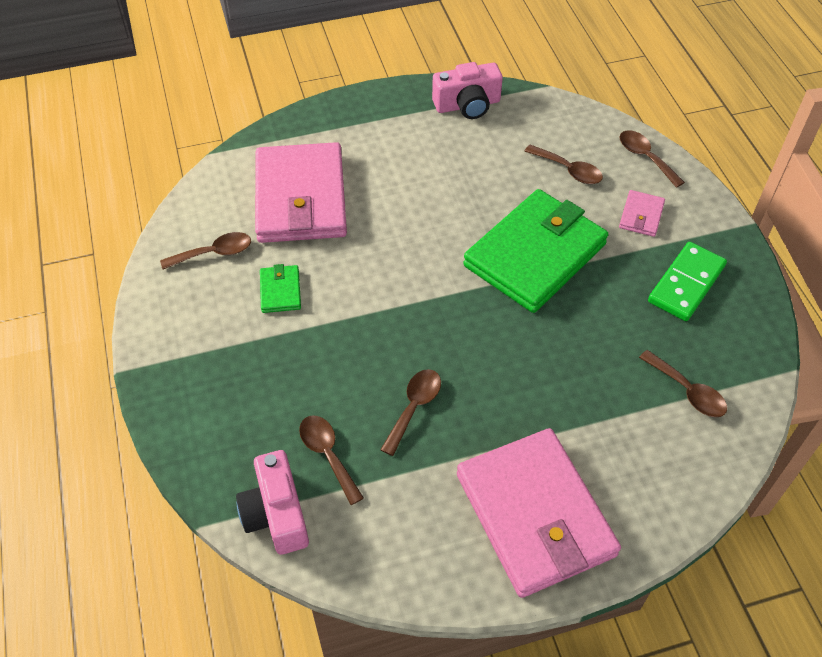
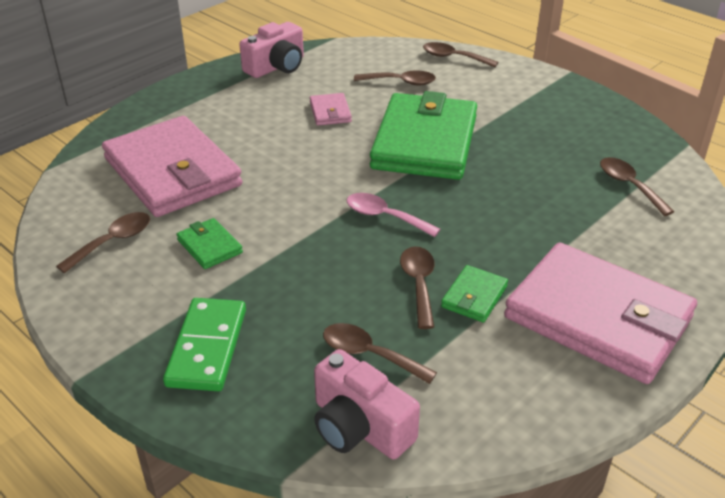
camera: 30 degrees left, 15 degrees down
pink wallet [619,190,665,237] -> pink wallet moved to [310,93,352,125]
brown spoon [639,350,727,417] -> brown spoon turned 135 degrees counterclockwise [600,157,675,216]
green domino [648,242,727,321] -> green domino moved to [163,298,246,391]
none -> pink spoon [347,193,441,237]
none -> green wallet [441,265,508,323]

